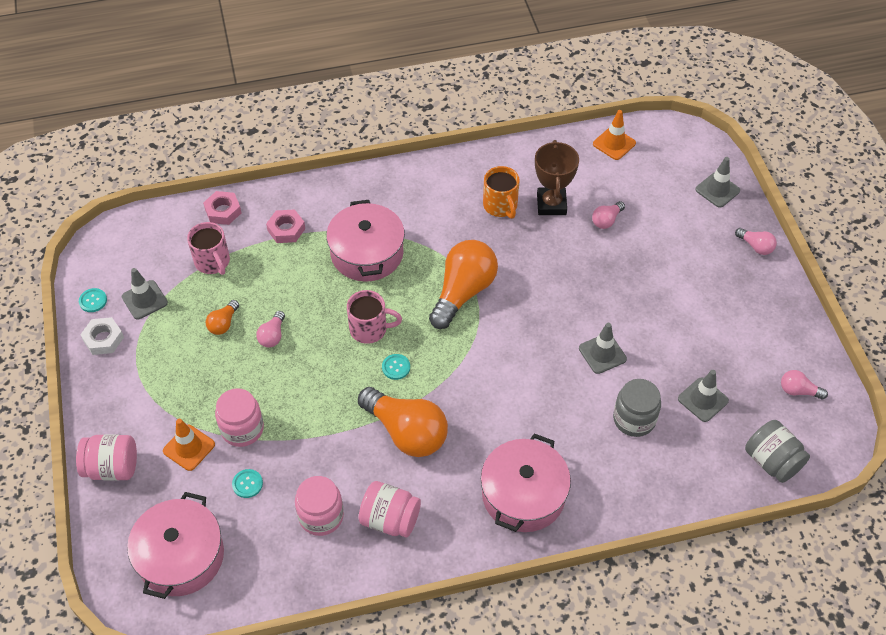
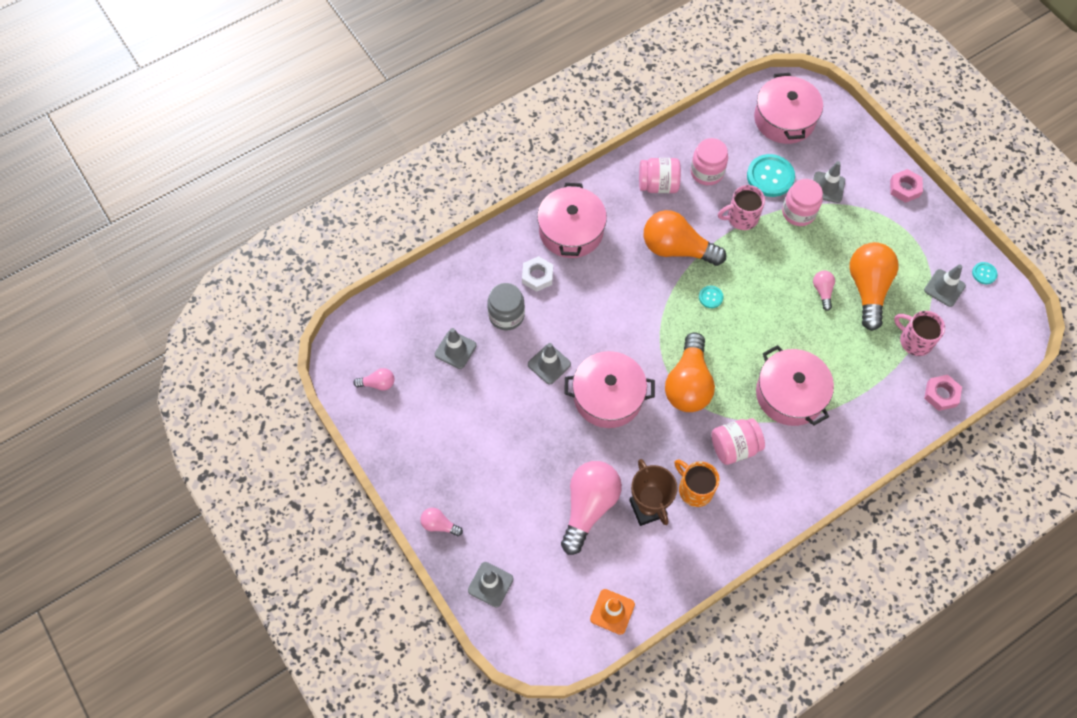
camera: 160 degrees right, 10 degrees up
pink jar [76,435,137,481] -> pink jar moved to [711,418,765,465]
white nut [80,317,124,355] -> white nut moved to [522,256,553,292]
orange traffic cone [163,419,215,471] -> grey traffic cone [813,161,845,203]
orange light bulb [206,300,239,335] -> orange light bulb [849,242,899,331], size x2.17
turquoise button [232,469,263,498] -> turquoise button [747,154,795,197], size x2.04
pink nut [266,209,305,243] -> pink nut moved to [890,169,923,203]
pink mug [347,290,402,344] -> pink mug moved to [718,185,765,230]
pink light bulb [592,201,625,229] -> pink light bulb [561,461,622,555], size x2.17
grey jar [745,420,810,483] -> none
none -> pink pot [564,351,655,428]

